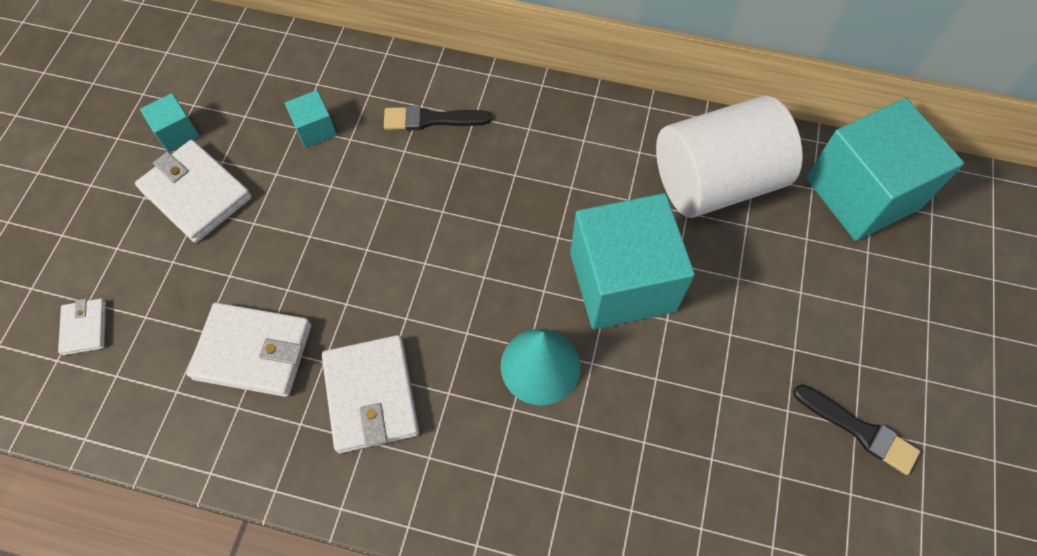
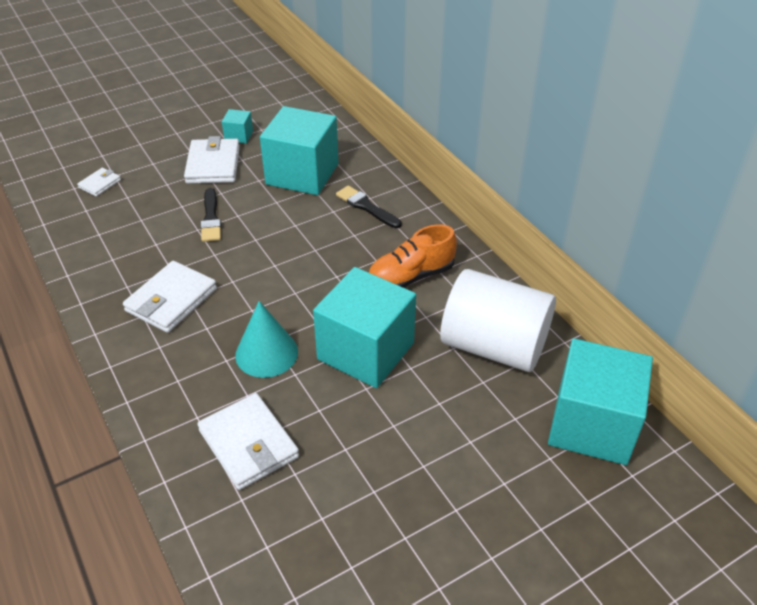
camera: 45 degrees right, 20 degrees down
white wallet [187,303,311,397] -> white wallet moved to [198,393,299,490]
turquoise cube [285,90,337,148] -> turquoise cube [260,106,338,195], size x2.33
black brush [793,385,920,475] -> black brush moved to [200,188,221,242]
none -> orange shoe [368,224,457,288]

